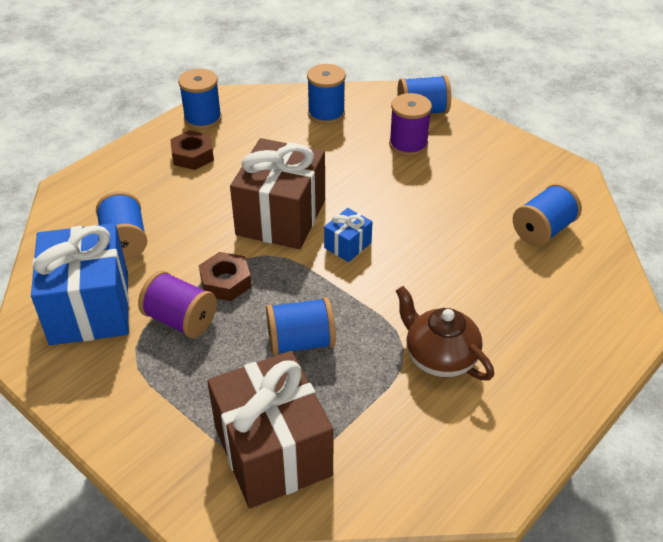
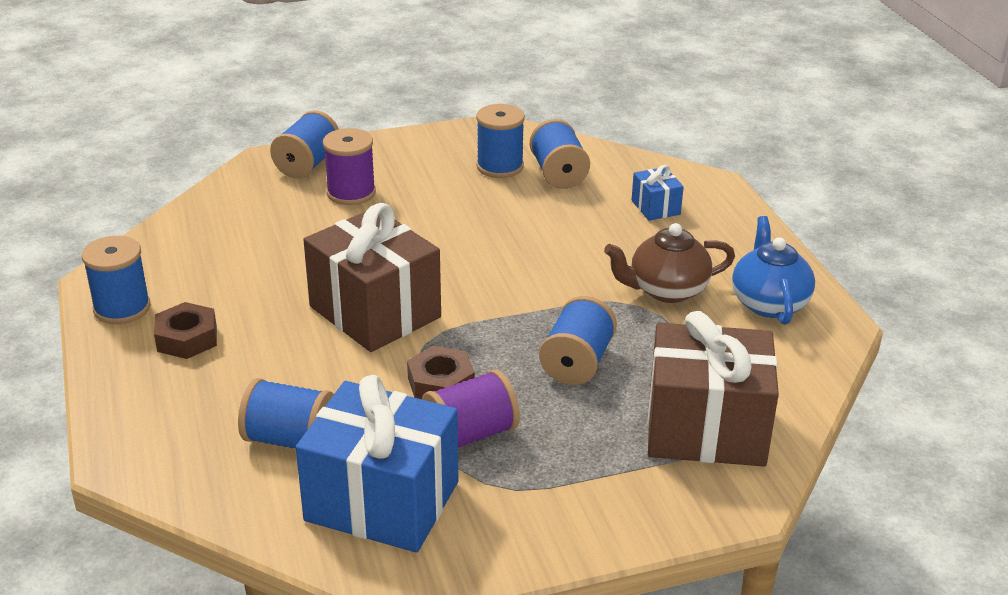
camera: 60 degrees left, 10 degrees down
blue spool [307,64,346,124] -> blue spool moved to [476,104,525,178]
blue gift [324,208,373,262] -> blue gift moved to [632,165,684,221]
none -> blue teapot [732,216,815,325]

